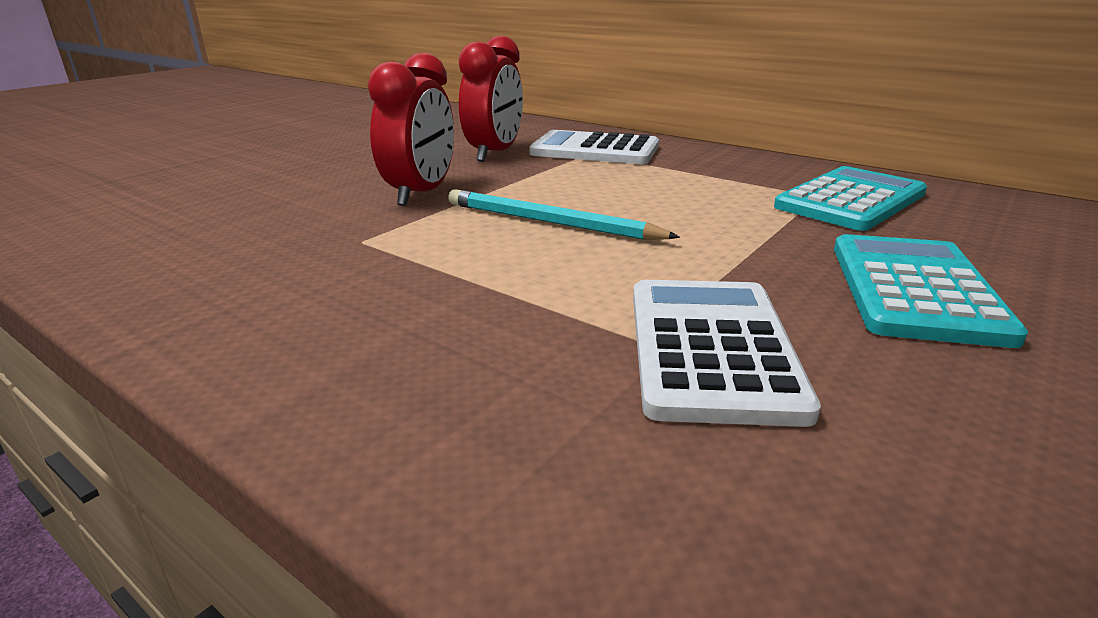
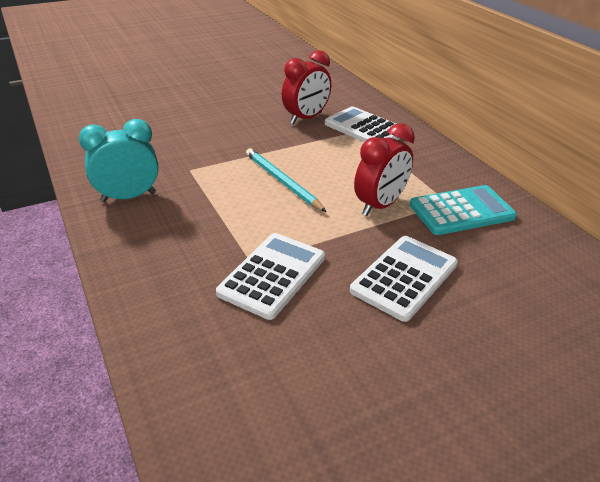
camera: 25 degrees right, 10 degrees up
red clock [368,53,454,206] -> red clock moved to [354,123,415,216]
turquoise calculator [834,234,1028,348] -> white calculator [350,236,458,322]
none -> turquoise clock [79,119,159,202]

